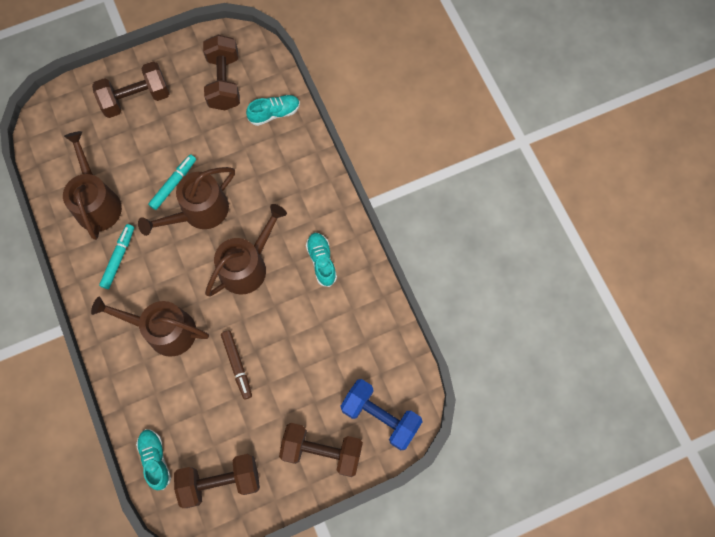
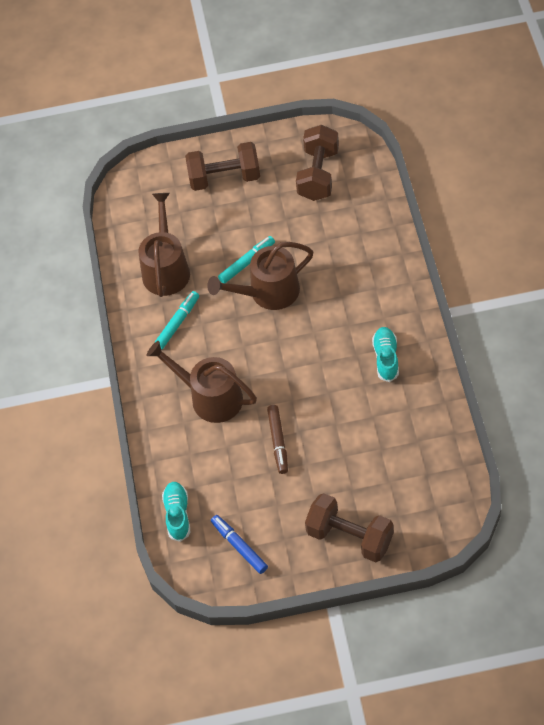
camera: 20 degrees right, 15 degrees down
brown dumbbell [174,454,260,508] -> blue marker [211,515,268,574]
brown watering can [205,204,287,297] -> none
turquoise shoe [246,95,300,126] -> none
blue dumbbell [341,379,423,450] -> none

